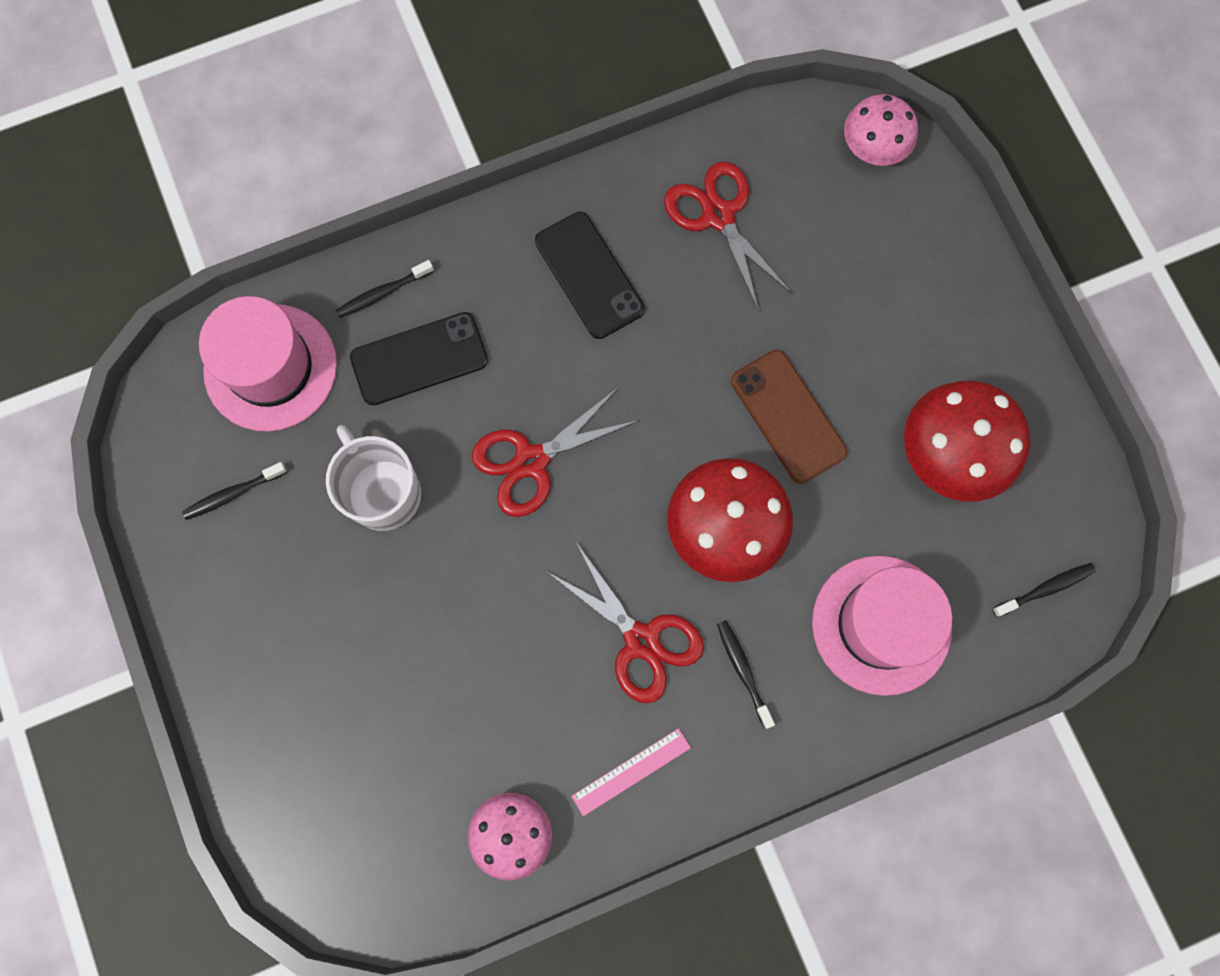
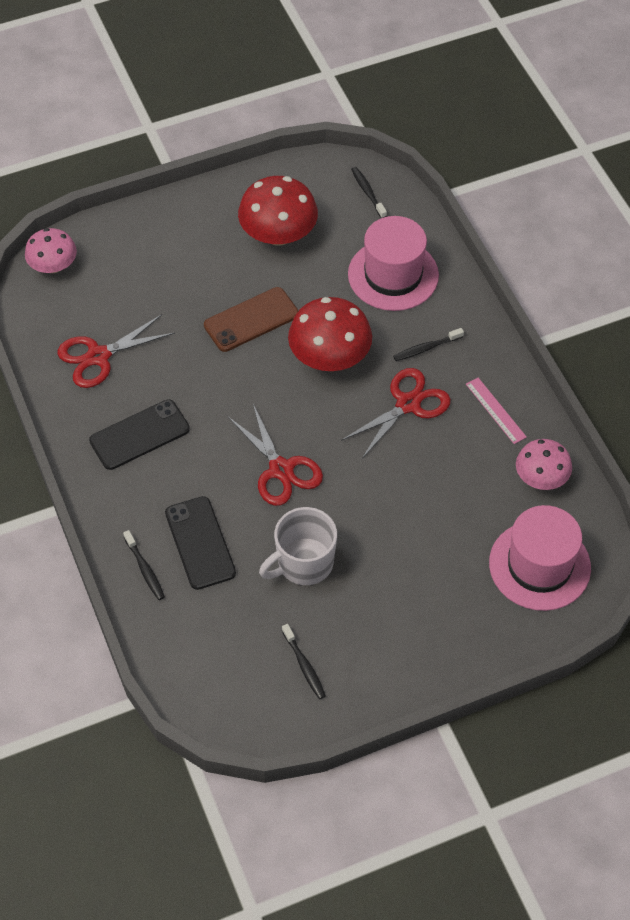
camera: 90 degrees left, 20 degrees down
pink hat [199,296,337,432] -> pink hat moved to [489,505,591,611]

